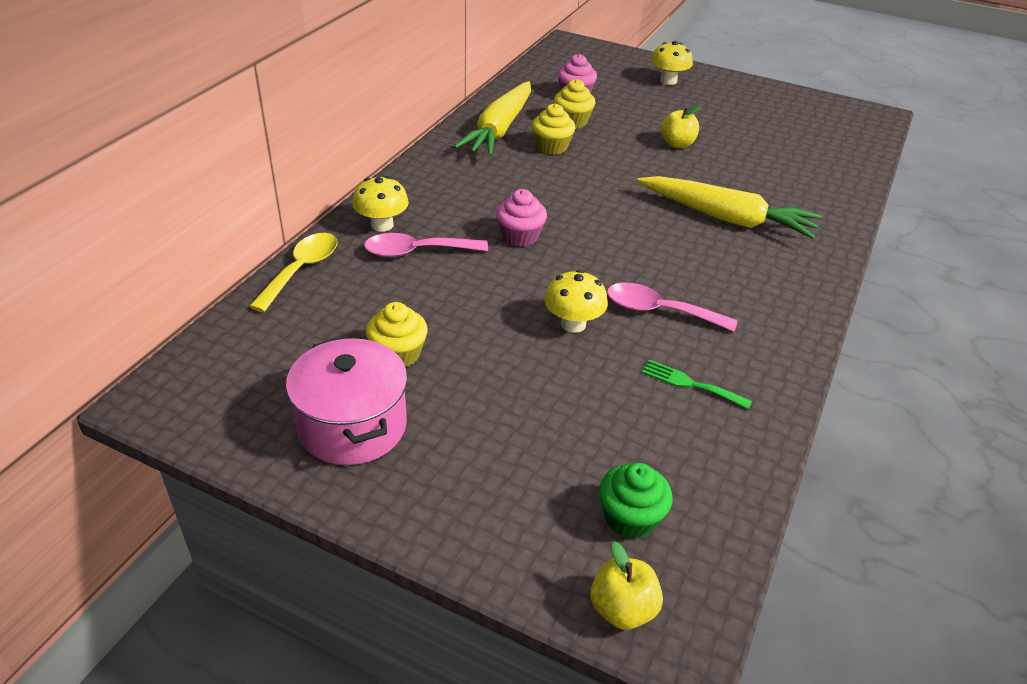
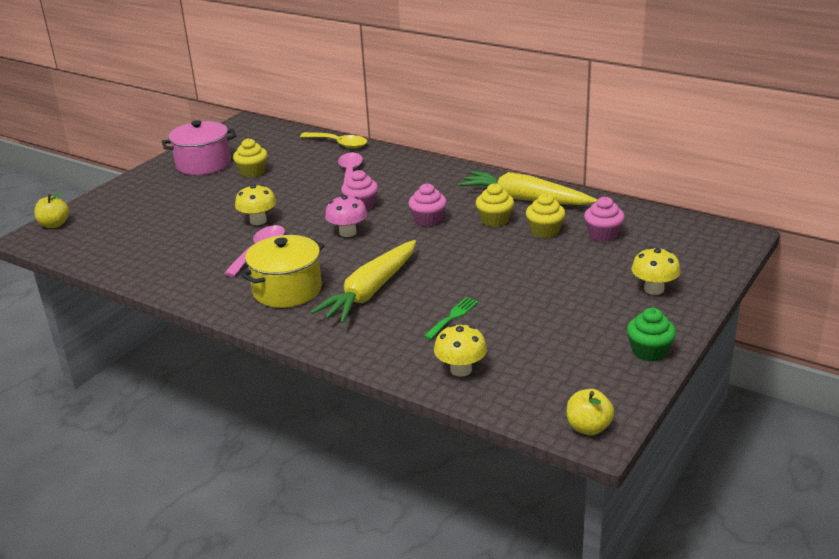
camera: 100 degrees right, 10 degrees down
yellow mushroom [353,176,409,232] -> yellow mushroom moved to [434,324,487,377]
green cupcake [599,463,673,539] -> green cupcake moved to [627,308,676,362]
green fork [641,359,752,409] -> green fork moved to [424,297,479,340]
yellow apple [661,106,701,148] -> yellow apple moved to [567,389,614,435]
none -> yellow pot [241,235,324,308]
none -> pink mushroom [325,195,367,237]
none -> pink cupcake [408,183,447,227]

